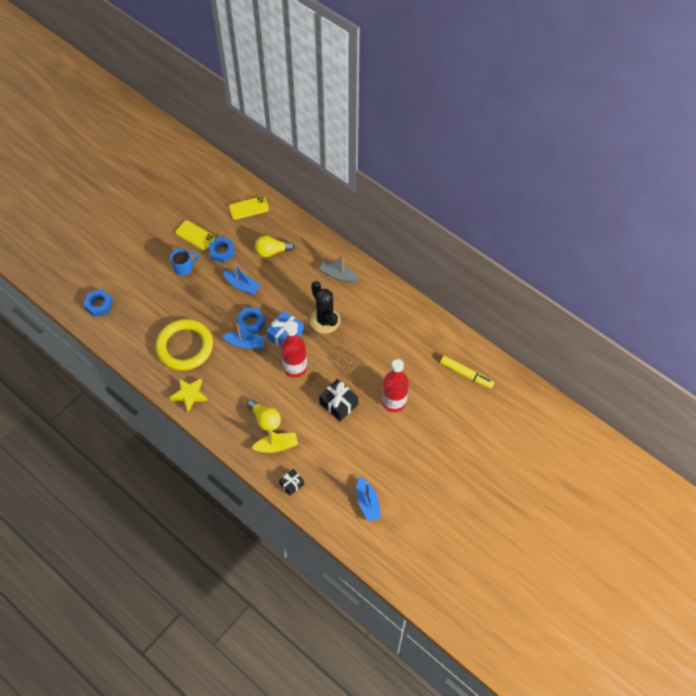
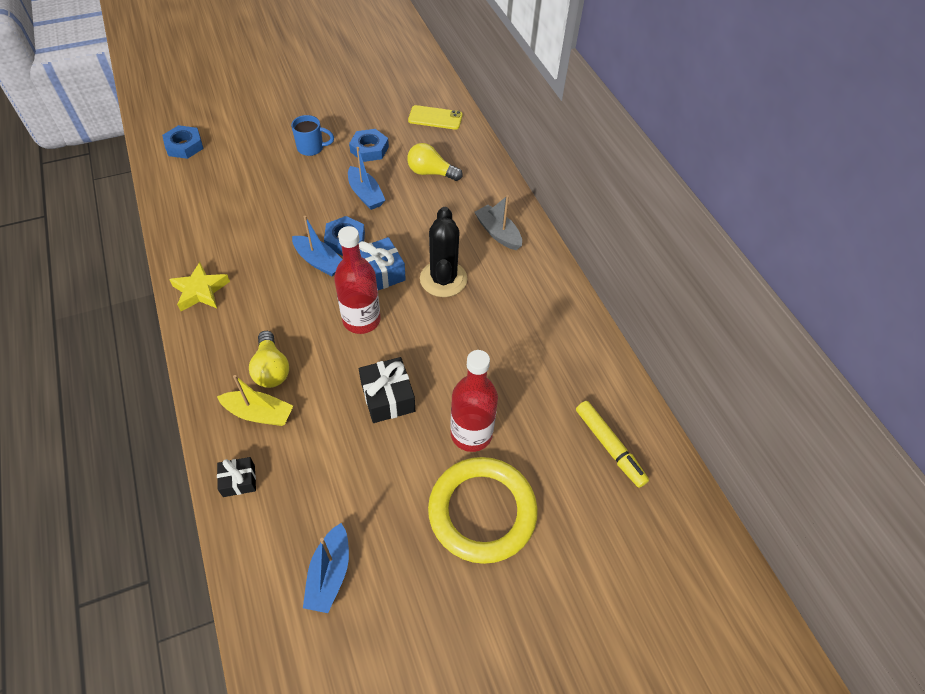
camera: 25 degrees right, 5 degrees down
yellow ring [155,319,213,370] -> yellow ring moved to [428,457,538,564]
yellow phone [175,220,215,250] -> none

